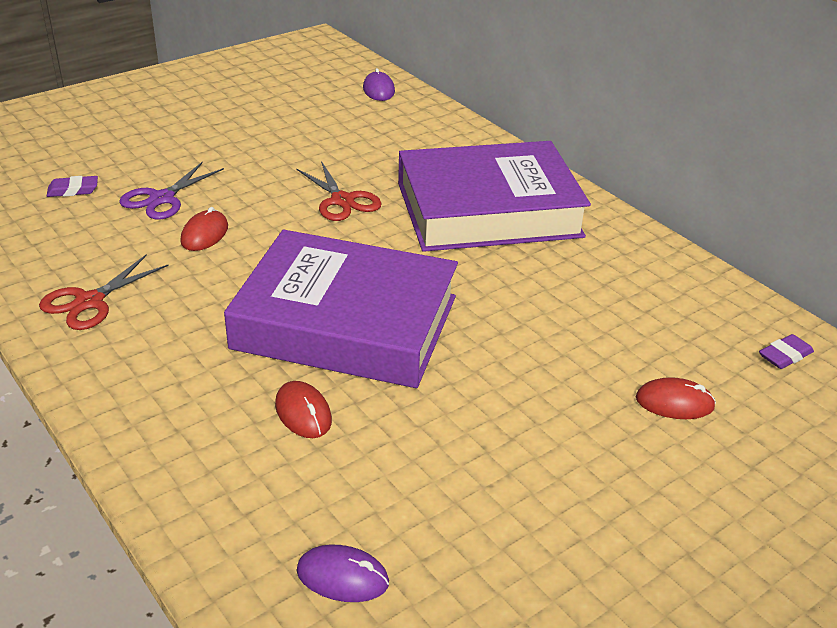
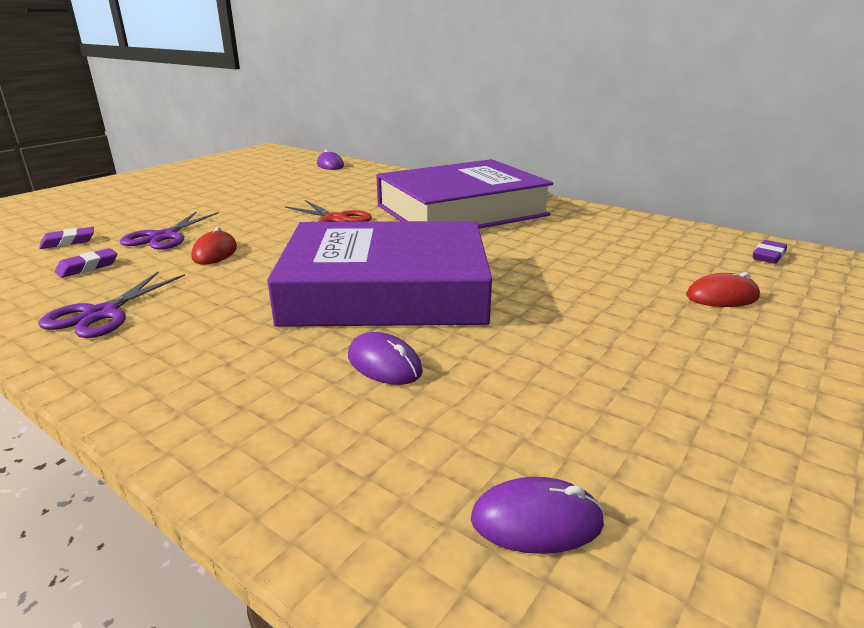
camera: 15 degrees left, 10 degrees down
red scissors [39,254,169,330] -> purple scissors [38,272,185,338]
red mouse [275,381,332,438] -> purple mouse [348,332,423,385]
none -> purple eraser [55,248,117,278]

